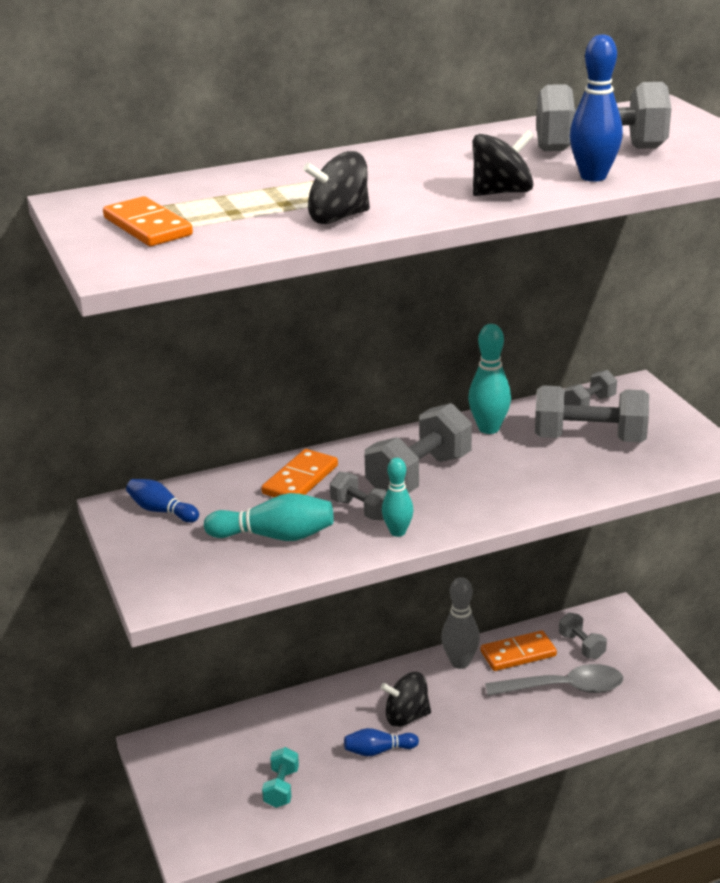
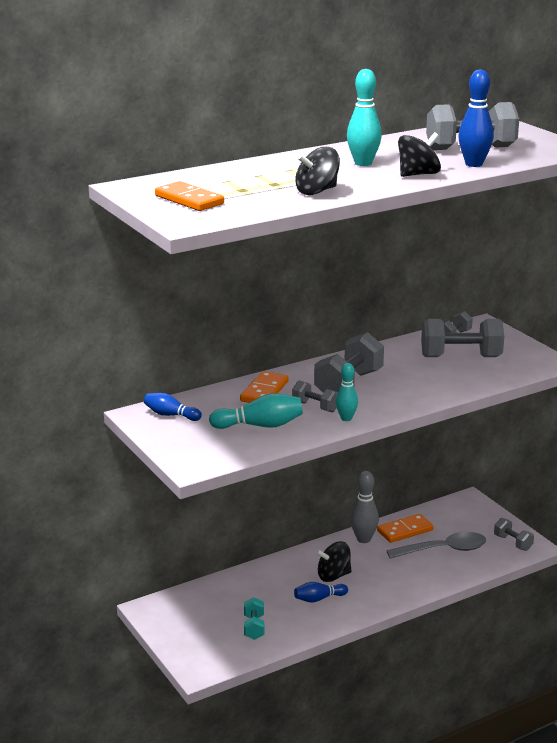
camera: 10 degrees left, 5 degrees down
turquoise bowling pin [468,324,511,434] -> turquoise bowling pin moved to [347,69,382,166]
grey dumbbell [559,613,607,659] -> grey dumbbell moved to [494,518,534,551]

